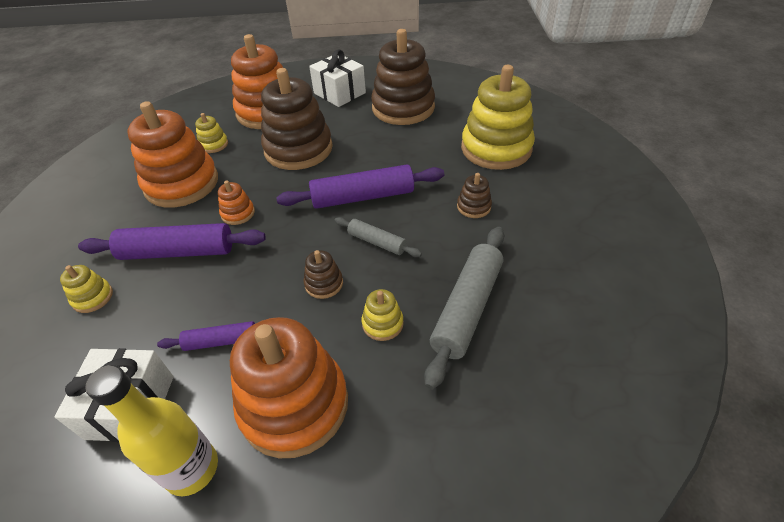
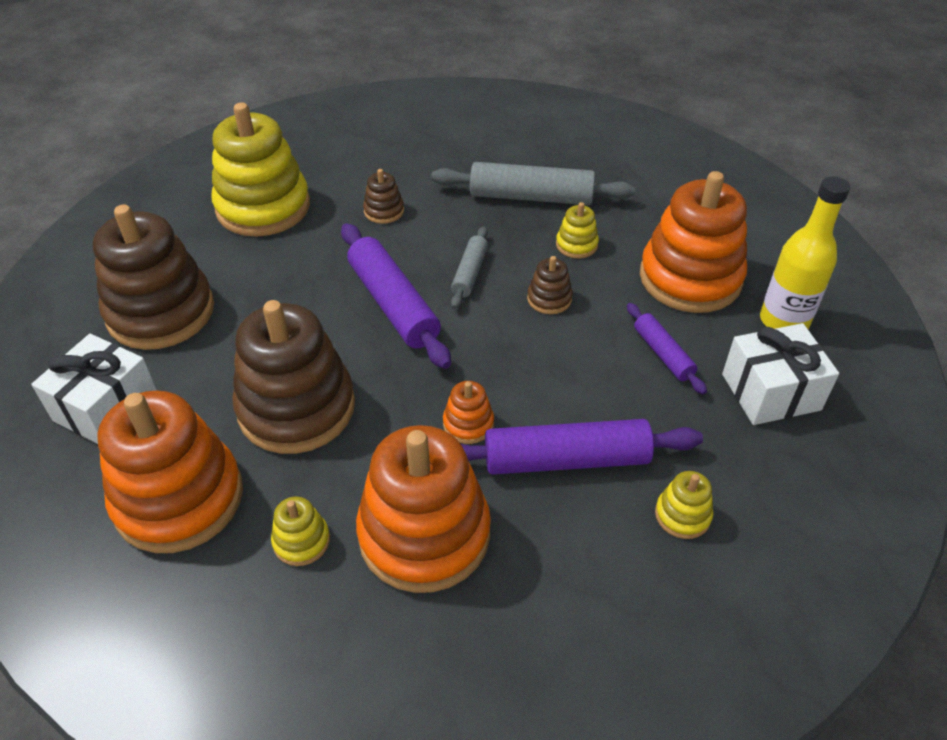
camera: 110 degrees left, 0 degrees up
purple rolling pin [78,223,266,260] -> purple rolling pin turned 75 degrees counterclockwise [461,419,703,475]

